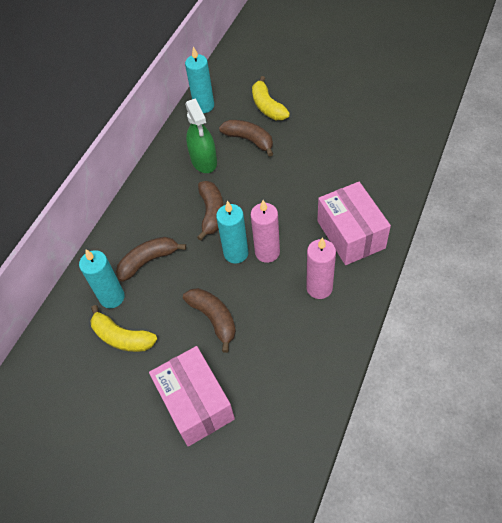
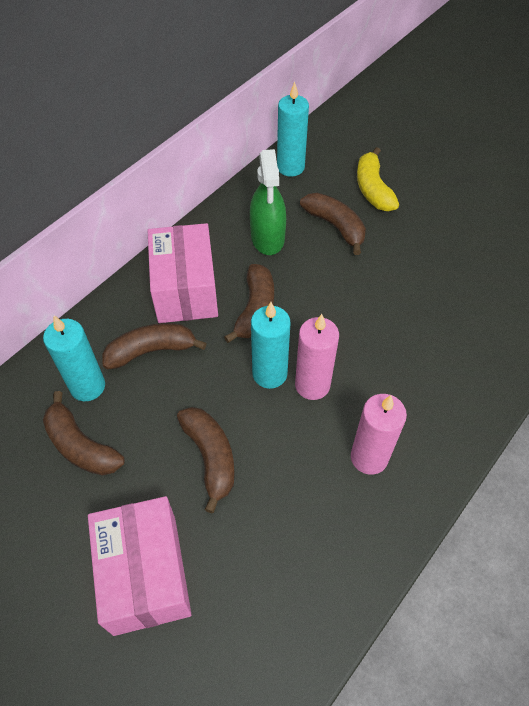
camera: 10 degrees right, 0 degrees up
yellow banana [90,305,157,352] -> brown banana [43,391,125,476]
pink box [317,182,391,265] -> pink box moved to [148,223,218,323]

